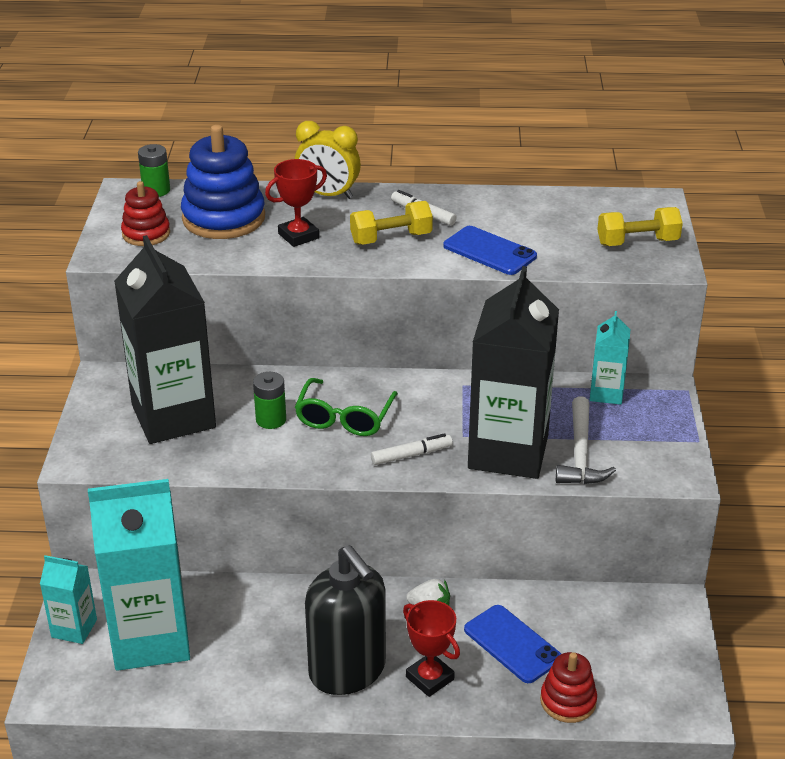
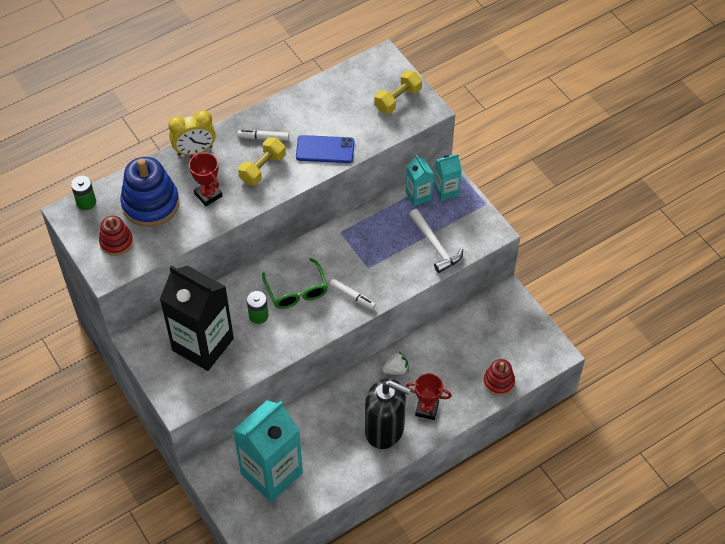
camera: 35 degrees left, 20 degrees up
turquoise carton [40,555,97,644] -> turquoise carton moved to [434,154,462,201]
red trophy [265,159,327,247] -> red trophy turned 60 degrees counterclockwise [189,153,223,206]
white marker [371,433,453,465] -> white marker turned 90 degrees clockwise [330,279,376,310]
blue phone [464,605,561,683] -> none
black carton [468,266,559,479] -> none

